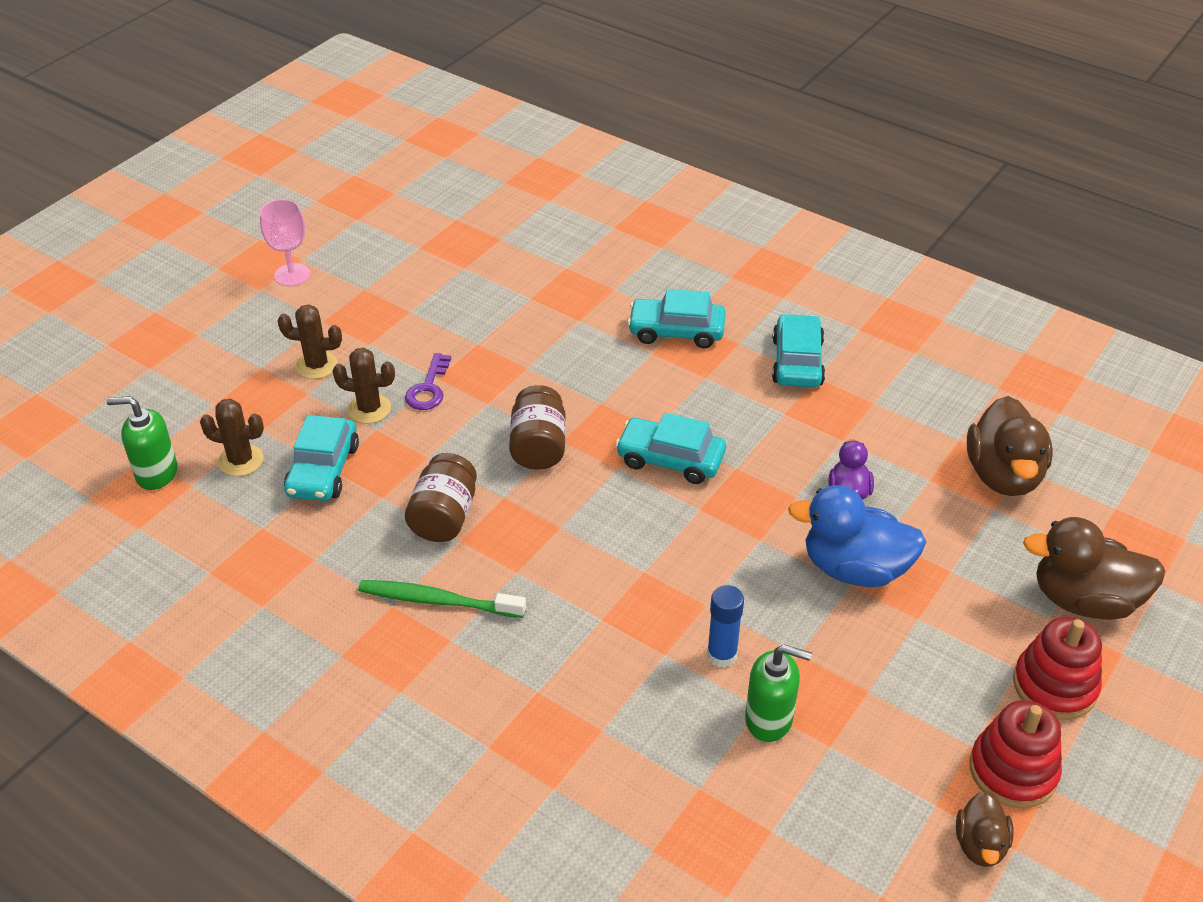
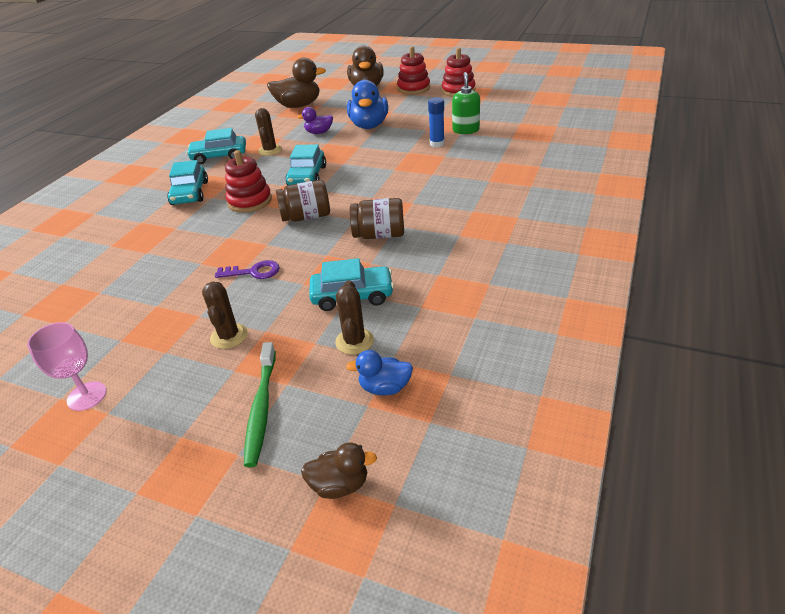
camera: 100 degrees left, 5 degrees down
green soap dispenser [107,396,177,490] -> blue duck [346,350,413,395]
brown cactus [333,348,395,424] -> brown cactus moved to [255,108,282,156]
green toothbrush [358,580,526,618] -> green toothbrush moved to [244,342,276,467]
brown duck [956,791,1014,867] -> brown duck moved to [301,442,377,499]
none -> red stacking toy [225,150,272,213]

